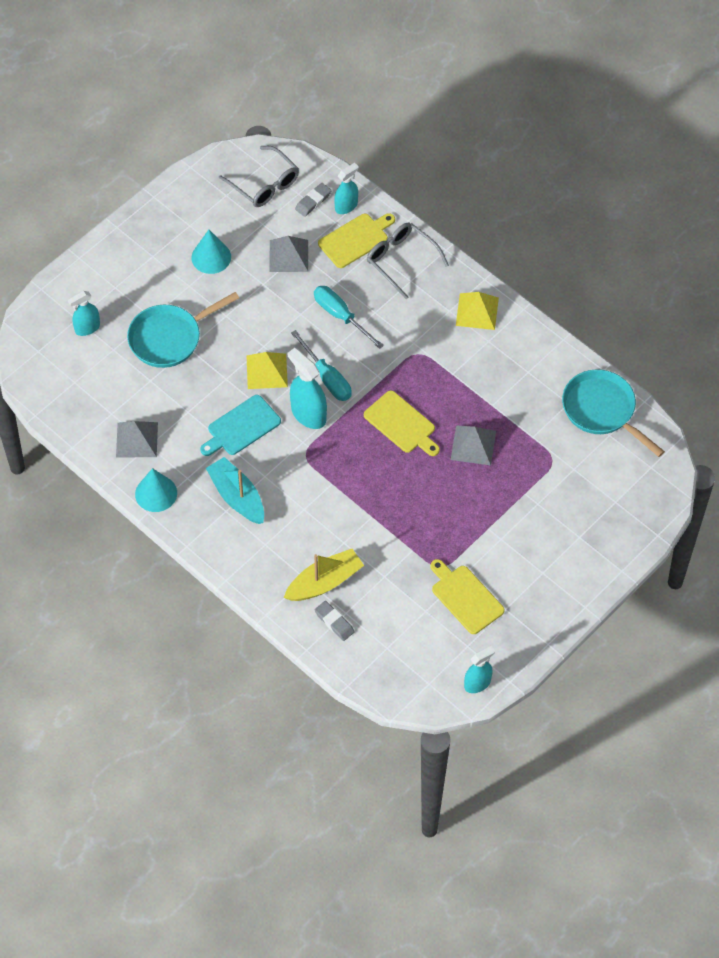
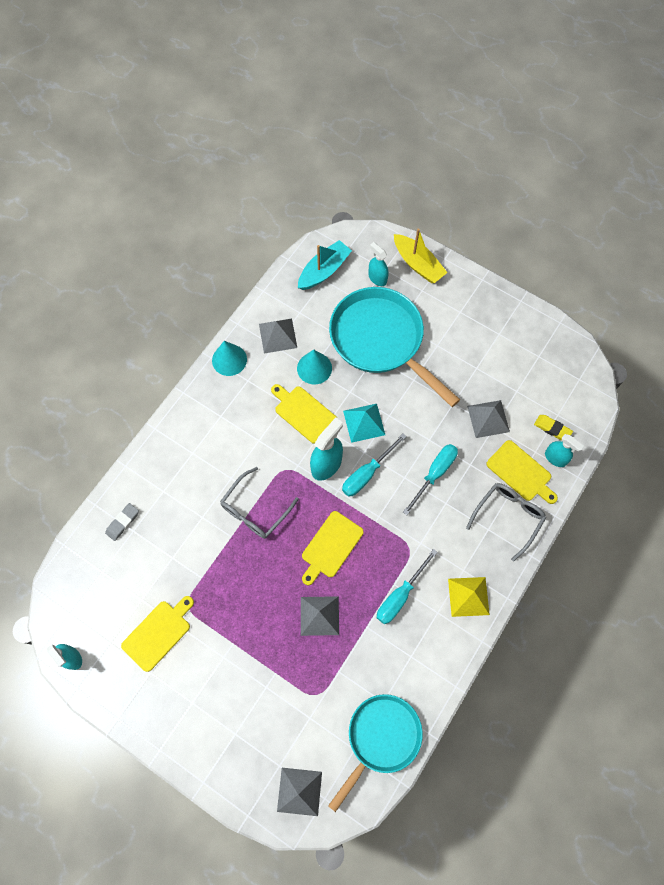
camera: 80 degrees right, 10 degrees up
turquoise pan [127,292,239,368] -> turquoise pan [329,287,460,407], size x1.52
turquoise cone [192,230,231,274] -> turquoise cone moved to [297,349,332,384]
turquoise cutting board [200,395,281,456] -> yellow cutting board [271,384,337,444]
turquoise boat [206,457,264,524] -> turquoise boat moved to [298,240,352,290]
grey glasses [219,146,299,207] -> grey glasses moved to [220,467,299,539]
yellow pyramid [246,352,288,389] -> turquoise pyramid [343,404,385,443]
yellow boat [284,549,364,601] -> yellow boat moved to [394,228,448,283]
grey eraser [295,183,332,217] -> yellow eraser [534,415,573,441]
none -> grey pyramid [277,768,322,816]
none -> turquoise screwdriver [377,549,438,624]

